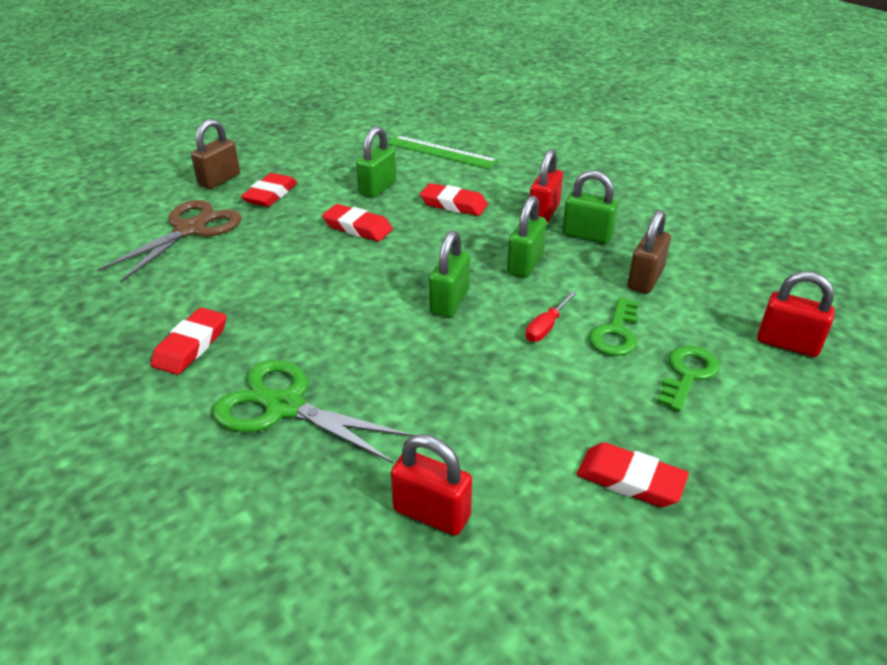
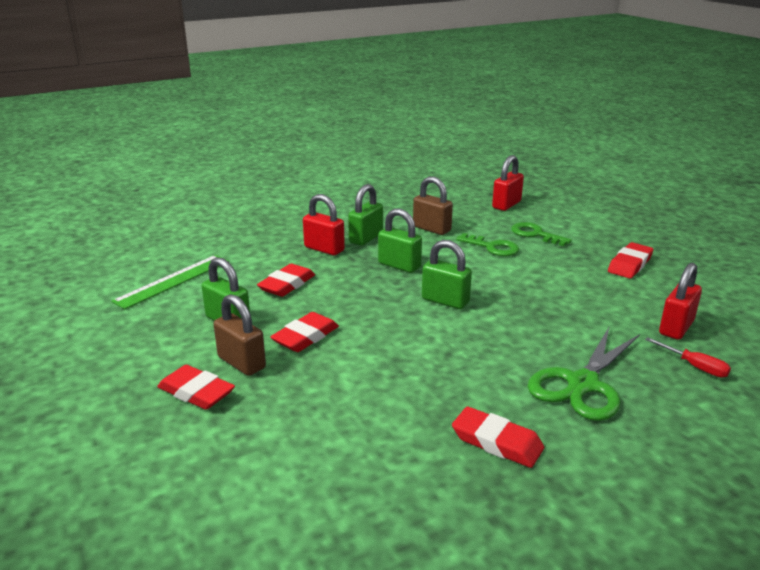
camera: 80 degrees left, 10 degrees down
brown scissors [97,200,242,283] -> none
brown padlock [191,119,240,189] -> brown padlock moved to [213,294,266,376]
red screwdriver [526,291,576,342] -> red screwdriver moved to [645,337,731,377]

